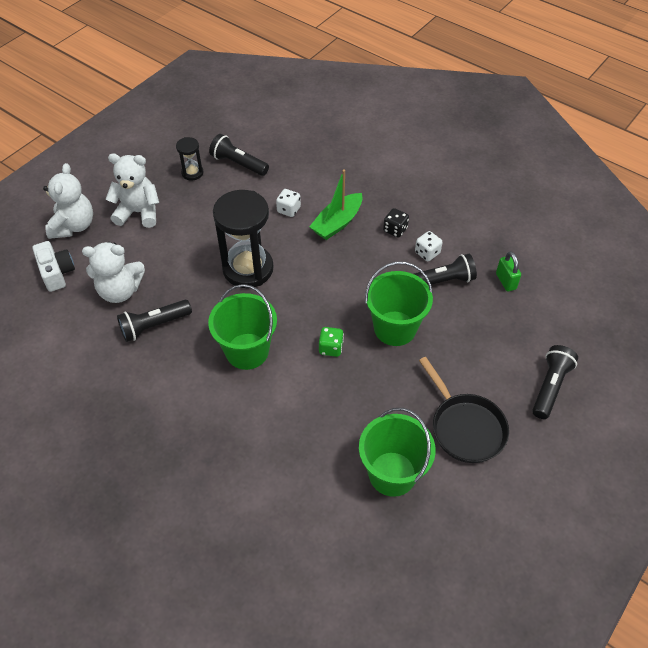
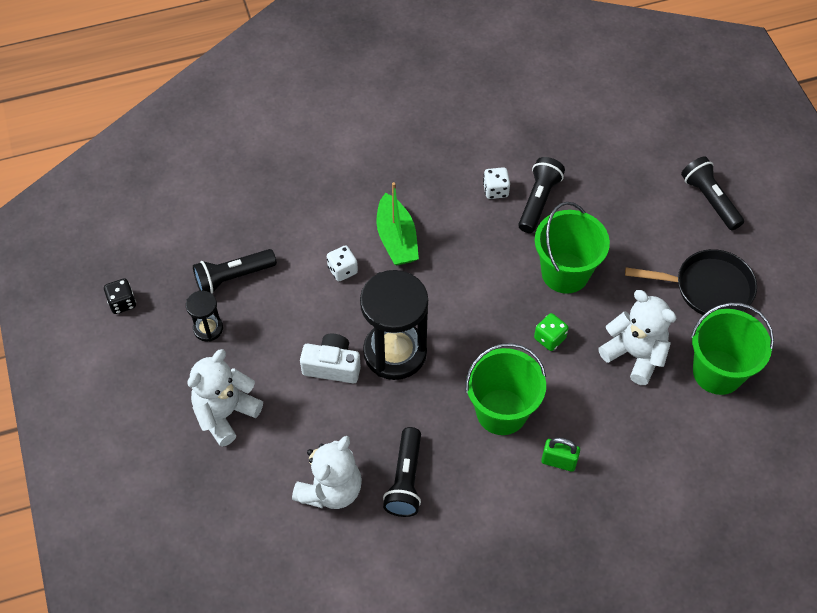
camera: 55 degrees left, 5 degrees up
white camera [32,241,75,292] -> white camera moved to [300,333,361,383]
white teddy bear [43,163,93,239] -> white teddy bear moved to [598,290,676,385]
black dice [383,208,409,238] -> black dice moved to [104,279,136,314]
green padlock [496,251,521,292] -> green padlock moved to [541,438,580,472]

